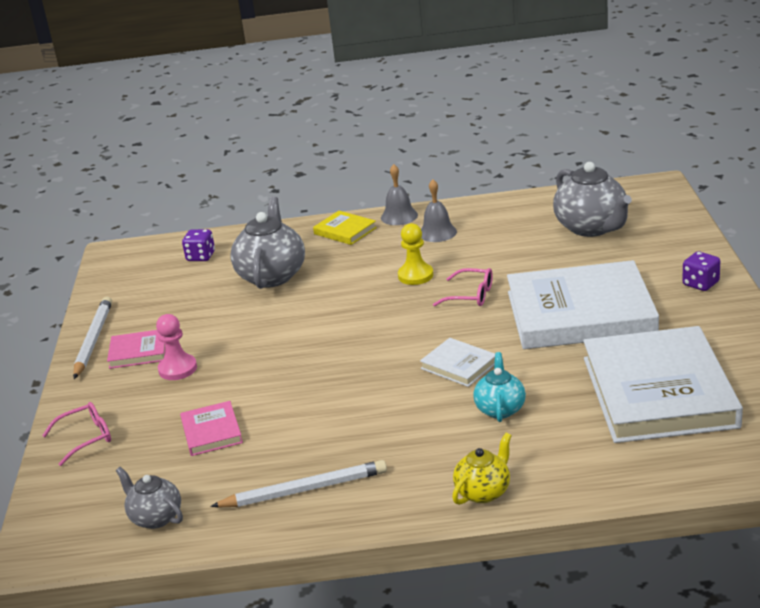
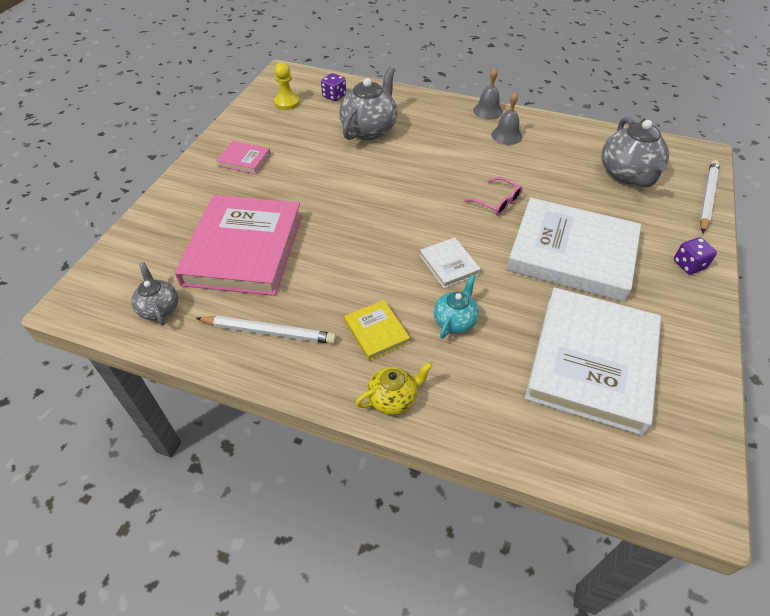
camera: 20 degrees right, 20 degrees up
pink glasses [42,402,111,466] -> none
white pencil [73,297,112,379] -> white pencil moved to [699,160,720,233]
pink pawn [156,314,197,380] -> none
pink book [180,401,243,456] -> pink book [175,195,302,296], size x2.31
yellow book [313,211,377,245] -> yellow book moved to [344,300,410,361]
yellow pawn [398,223,433,285] -> yellow pawn moved to [274,62,300,110]

